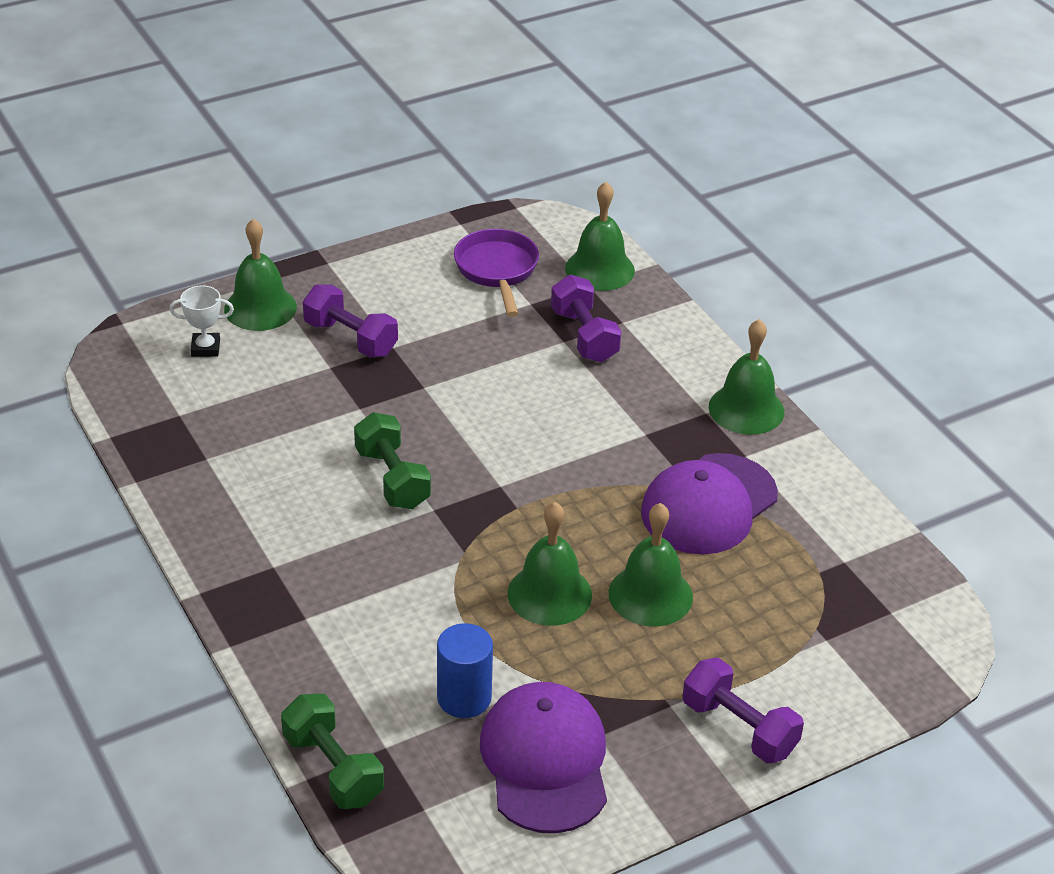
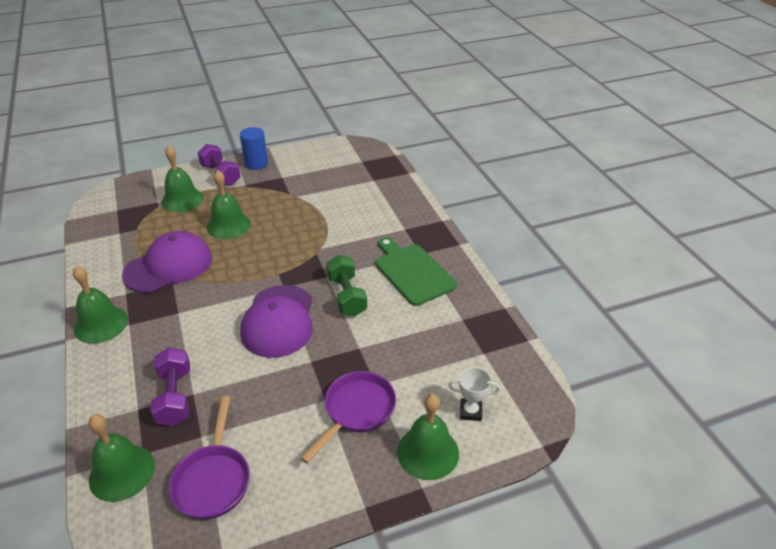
camera: 170 degrees left, 0 degrees up
green dumbbell [281,694,384,809] -> none
purple dumbbell [303,284,398,357] -> purple pan [300,371,396,464]
blue cylinder [437,623,493,718] -> blue cylinder moved to [240,127,268,170]
purple cap [480,682,607,833] -> purple cap moved to [240,285,313,358]
green bell [508,502,592,626] -> green bell moved to [161,145,204,213]
none -> green cutting board [375,237,457,306]

